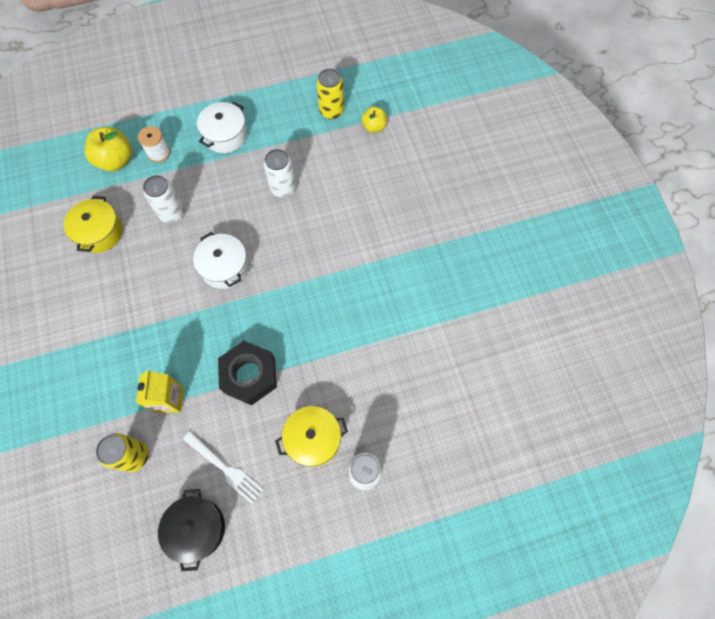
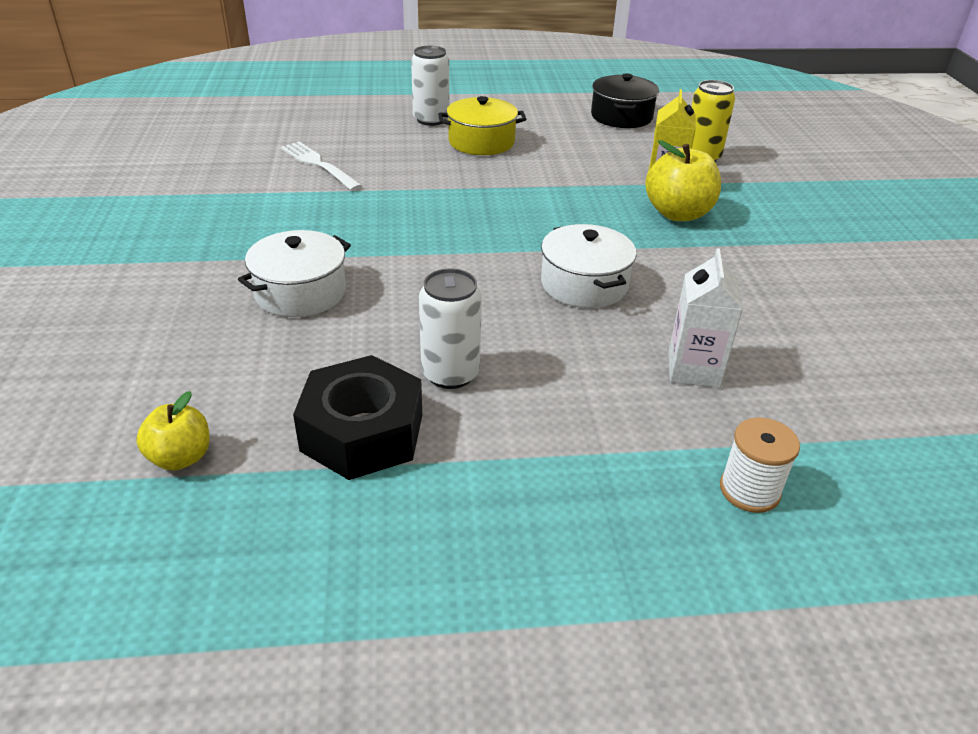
camera: 170 degrees left, 30 degrees down
yellow pot [64,196,123,253] -> none
yellow apple [85,127,132,171] -> yellow apple moved to [645,140,721,221]
white can [143,175,184,223] -> white carton [668,248,743,388]
white fork [183,431,263,504] -> white fork moved to [281,141,362,191]
white pot [197,102,247,153] -> white pot moved to [238,230,351,317]
black nut [218,341,277,405] -> black nut moved to [293,355,422,480]
yellow can [317,69,344,119] -> none

